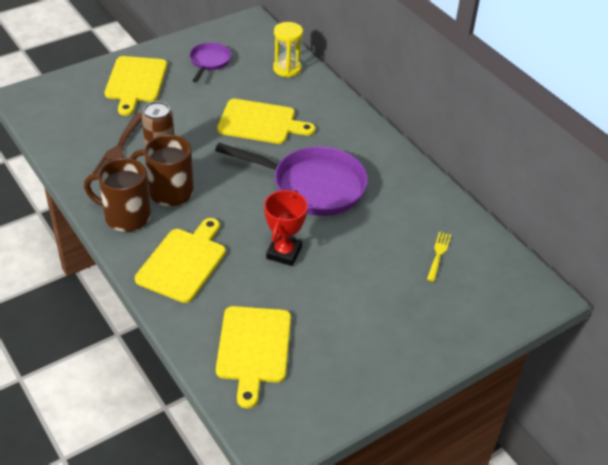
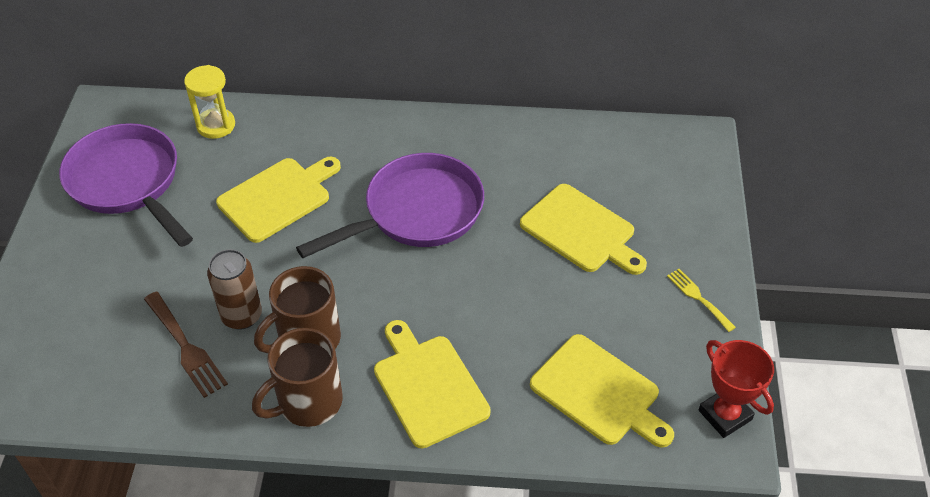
camera: 50 degrees left, 5 degrees up
yellow cutting board [105,56,167,116] -> yellow cutting board moved to [520,184,647,275]
purple pan [190,42,231,82] -> purple pan [59,123,193,247], size x1.93
red trophy [264,190,308,266] -> red trophy moved to [699,340,774,438]
yellow fork [427,232,451,282] -> yellow fork moved to [667,269,736,332]

